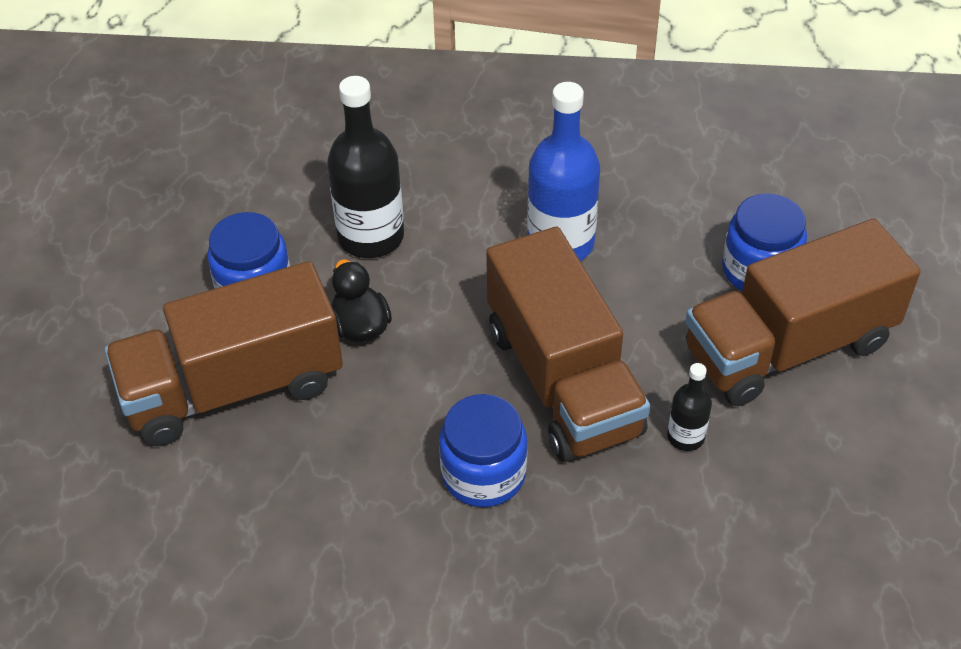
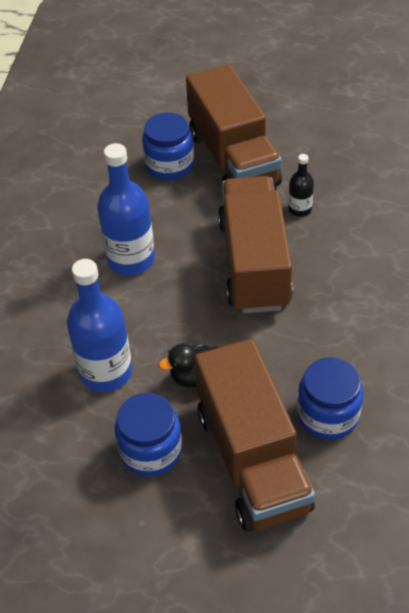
camera: 85 degrees left, 0 degrees up
black bottle [327,76,404,258] -> blue bottle [67,259,132,392]
blue jar [439,394,528,507] -> blue jar moved to [297,357,363,440]
brown truck [486,227,650,462] -> brown truck turned 75 degrees counterclockwise [218,176,293,313]

